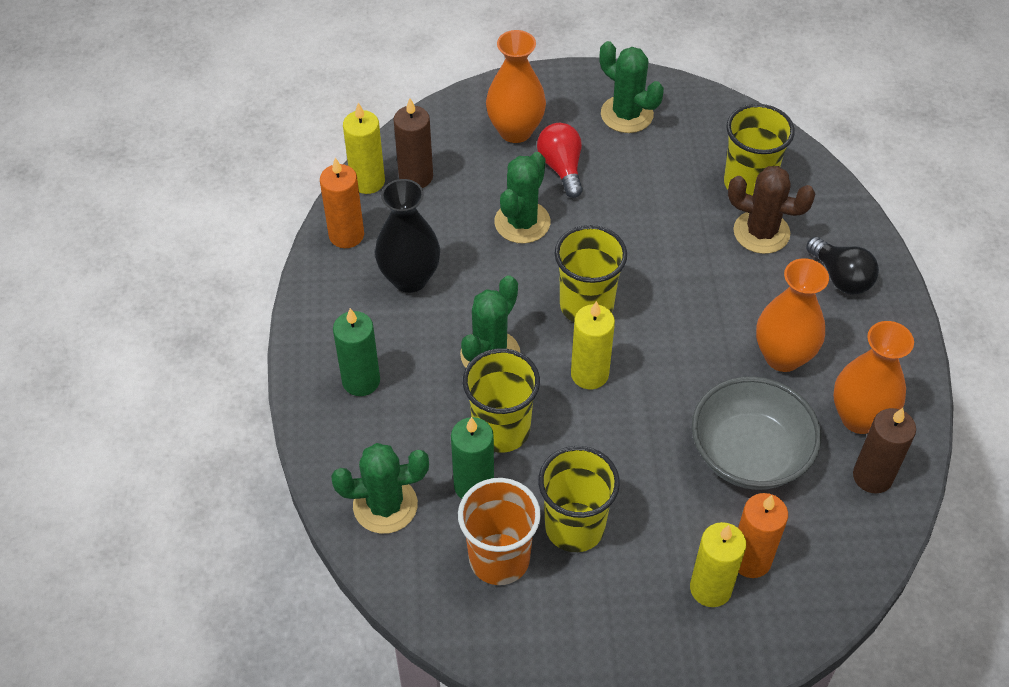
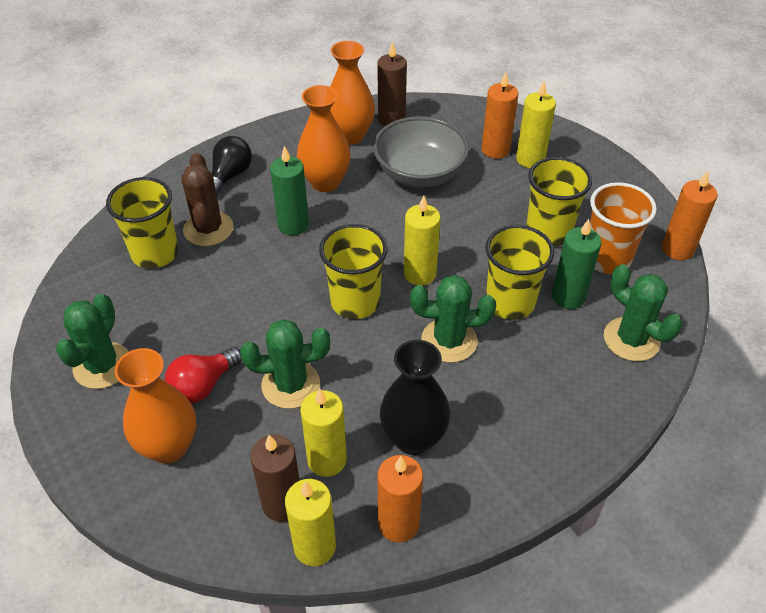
camera: 120 degrees left, 5 degrees down
green candle [333,308,380,396] -> green candle moved to [270,146,309,235]
none -> yellow candle [300,389,347,477]
none -> orange candle [662,171,718,260]

